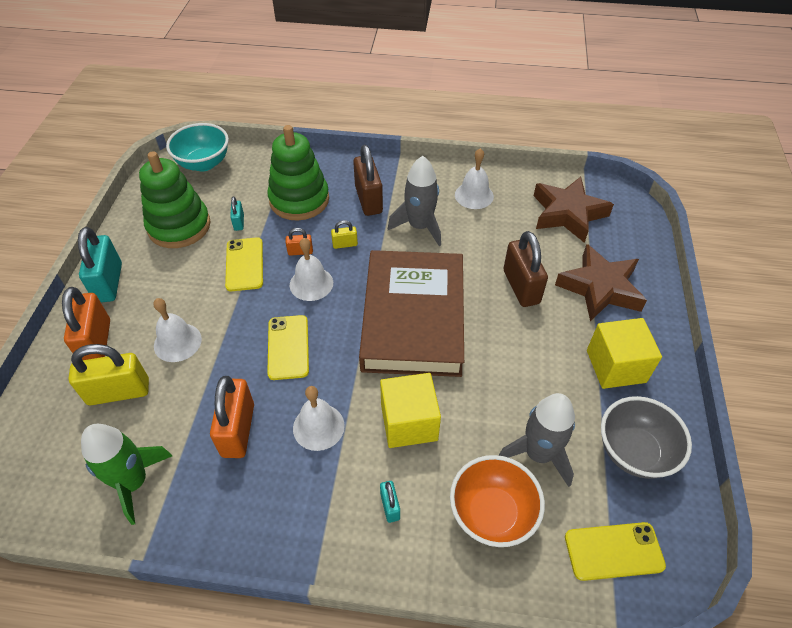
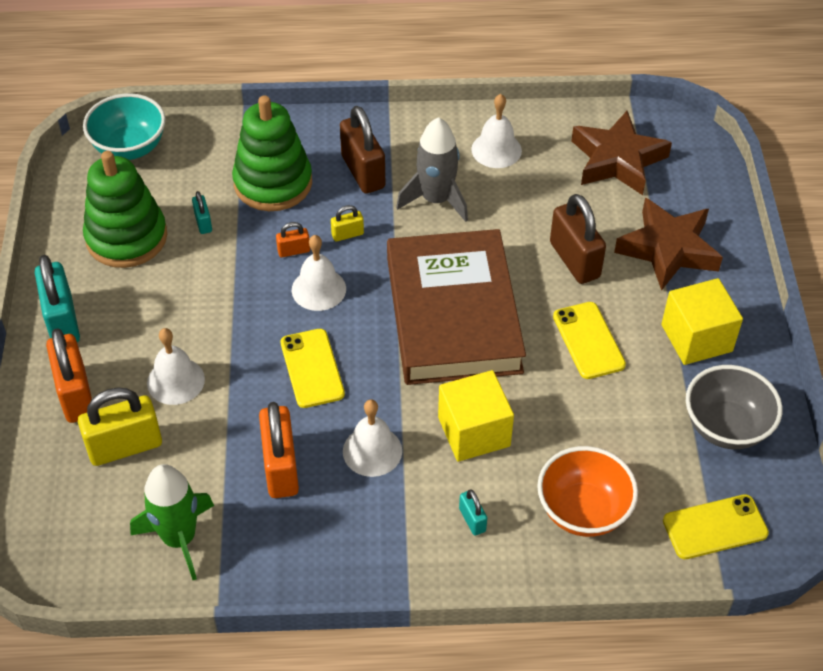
camera: 10 degrees left, 0 degrees up
yellow phone [225,237,263,291] -> yellow phone moved to [553,302,626,379]
grey rocket [498,393,575,487] -> none

